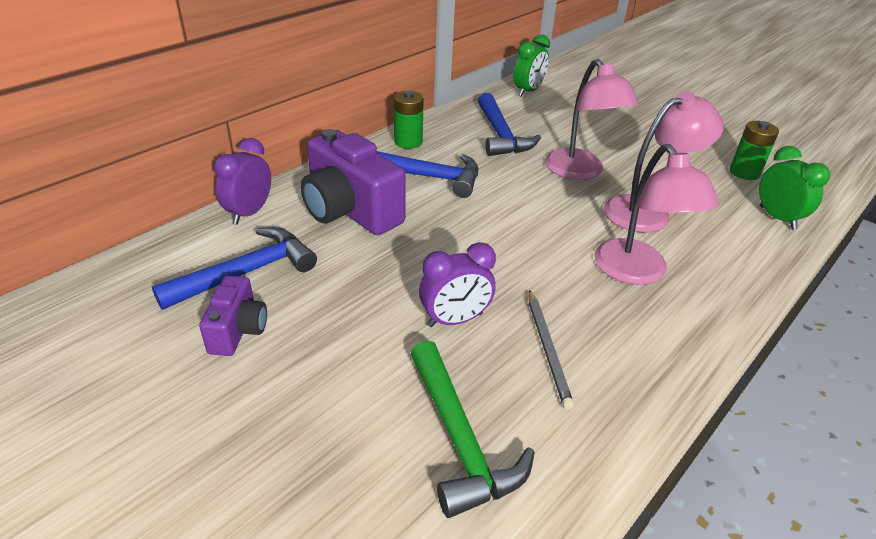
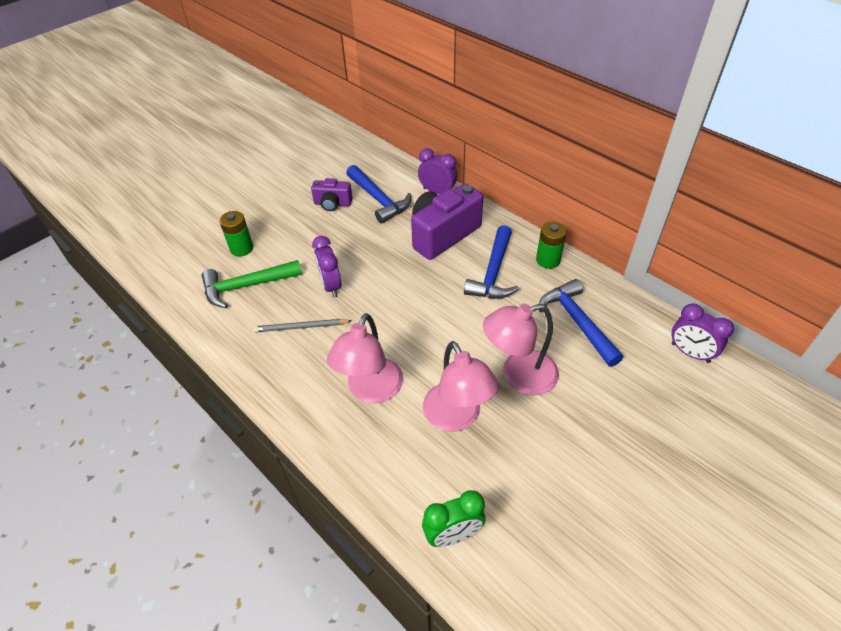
camera: 95 degrees right, 10 degrees up
blue hammer [478,93,541,156] -> blue hammer turned 75 degrees clockwise [539,279,623,367]
green clock [514,34,550,96] -> purple clock [672,303,734,363]
pink lamp [594,144,720,285] -> pink lamp turned 60 degrees counterclockwise [327,313,403,403]
green battery [730,121,779,180] -> green battery moved to [219,211,253,256]

